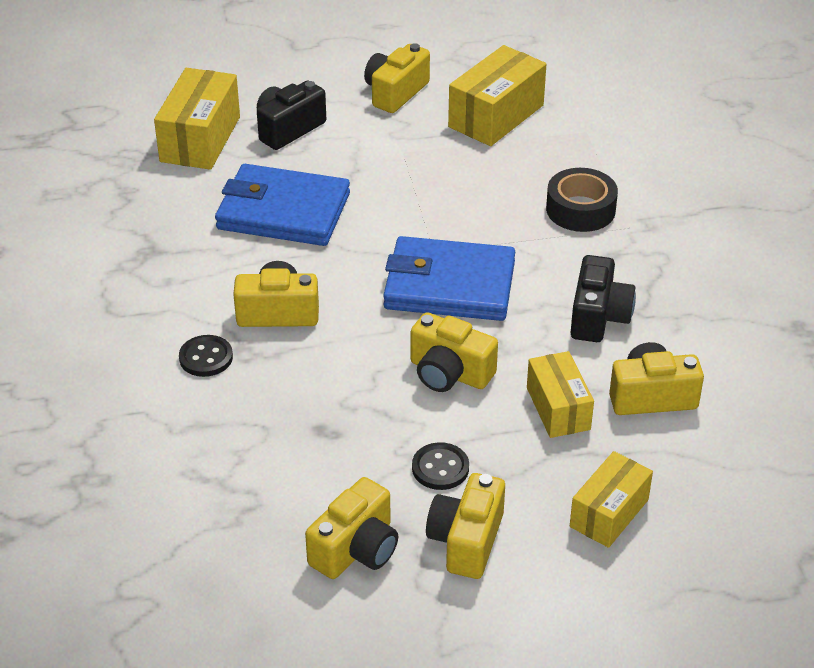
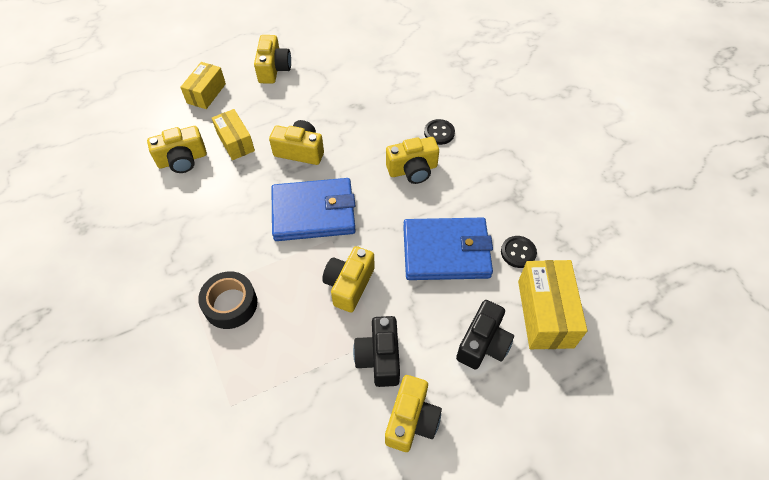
camera: 165 degrees right, 15 degrees up
yellow camera [305,477,398,579] -> yellow camera moved to [322,246,375,313]
black button [412,442,469,490] -> black button moved to [501,236,537,268]
yellow box [448,45,546,146] -> none
black camera [571,255,636,342] -> black camera moved to [353,316,400,387]

